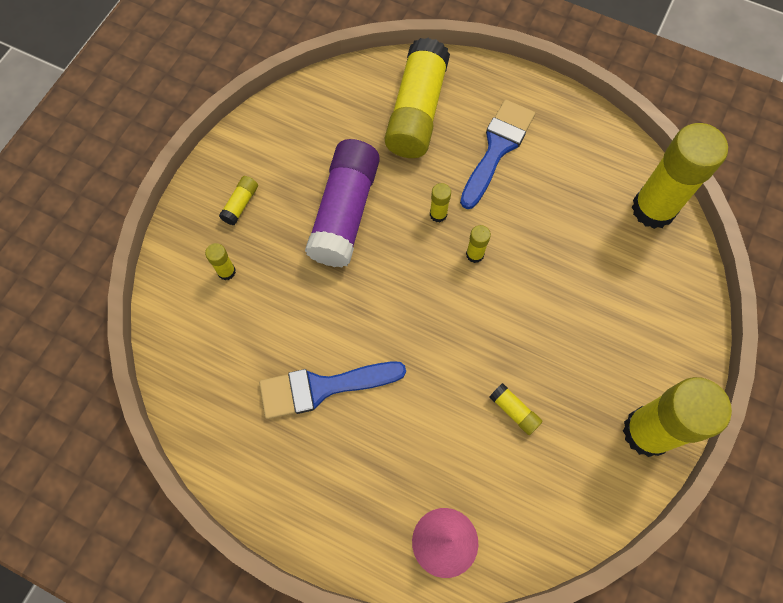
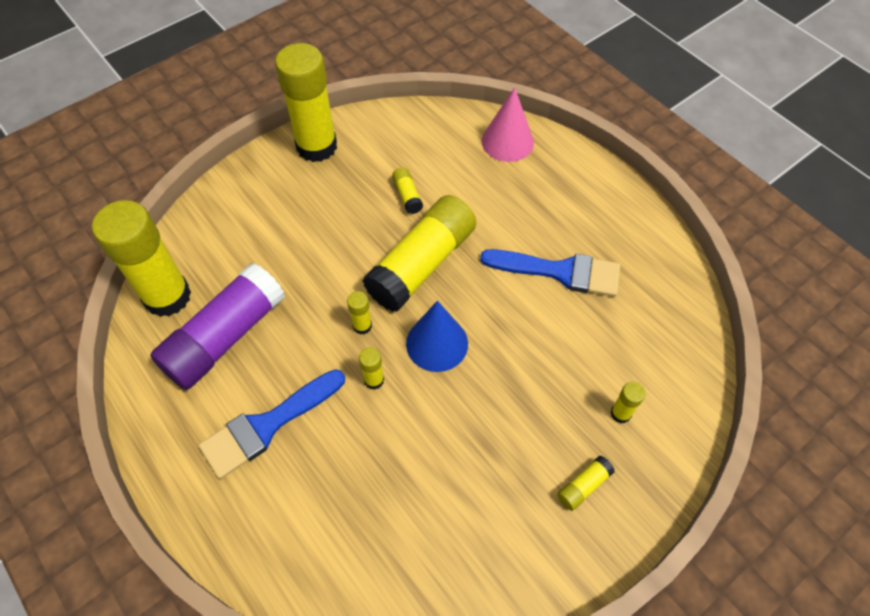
camera: 155 degrees left, 10 degrees down
purple glue stick [305,139,380,267] -> purple glue stick moved to [150,263,285,390]
yellow glue stick [385,38,450,158] -> yellow glue stick moved to [362,195,476,312]
none -> blue cone [406,301,468,372]

